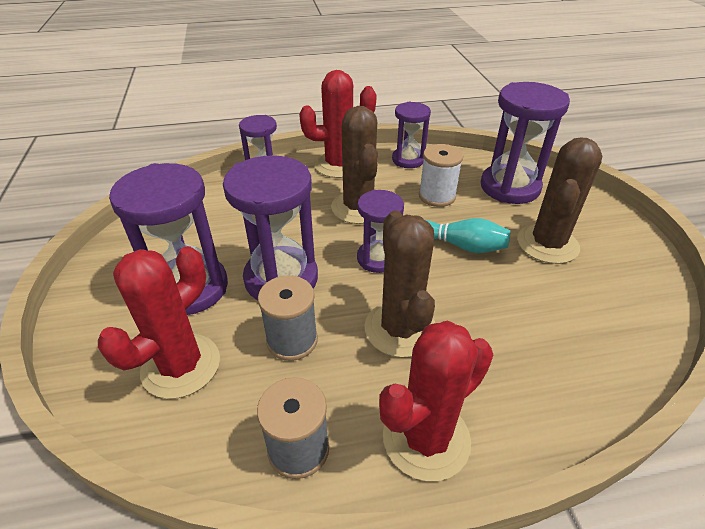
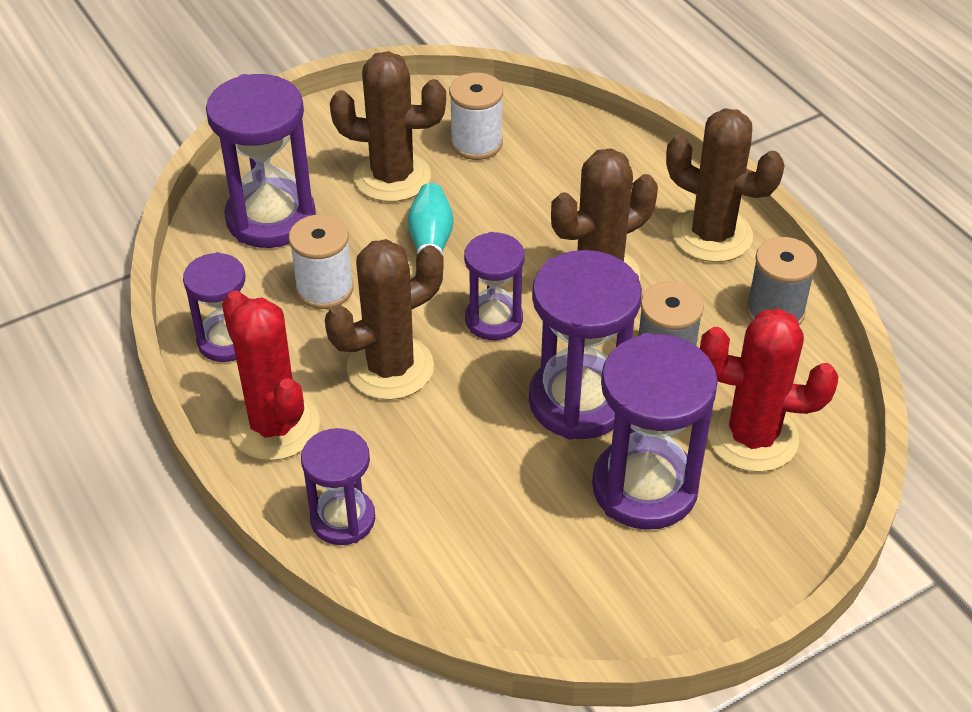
camera: 110 degrees left, 5 degrees up
red cactus [379,320,493,481] -> brown cactus [666,108,785,262]
none -> white spool [449,73,503,160]

